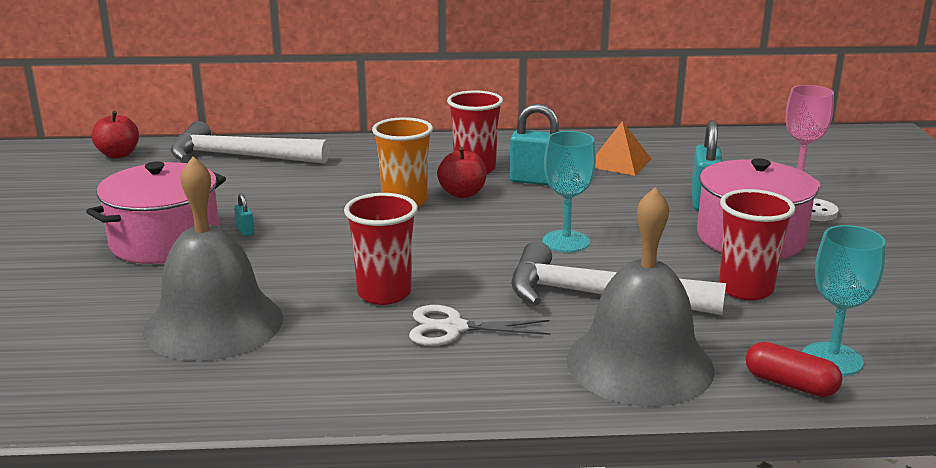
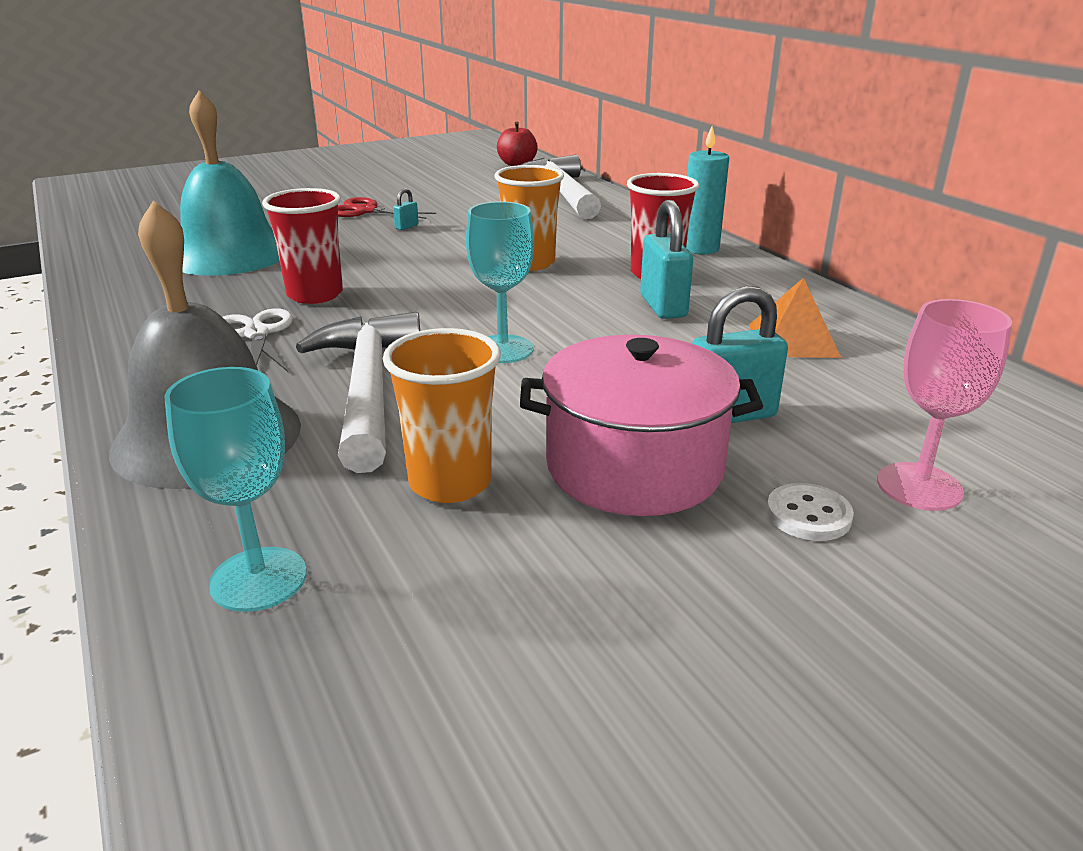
camera: 65 degrees right, 5 degrees up
pink pot [86,161,226,264] -> red scissors [338,197,436,219]
grey bell [143,156,283,361] -> turquoise bell [180,91,280,276]
red apple [437,147,486,198] -> none
red cup [719,189,795,300] -> orange cup [383,328,501,503]
red capsule [746,342,843,397] -> none
none -> turquoise candle [686,126,729,254]

